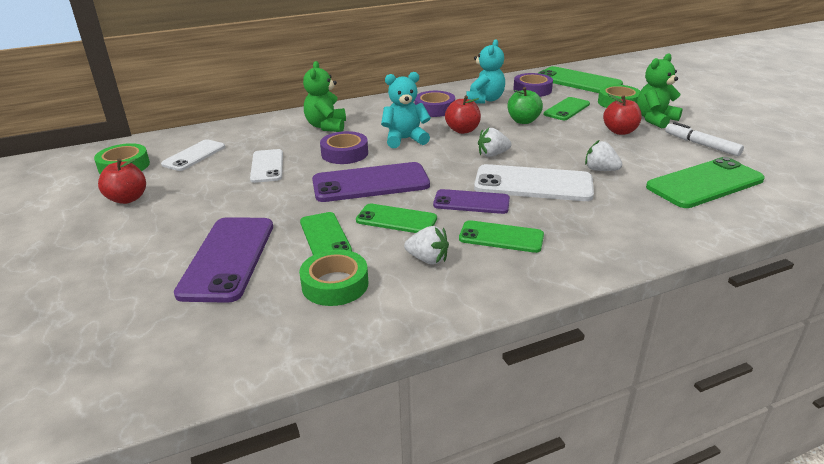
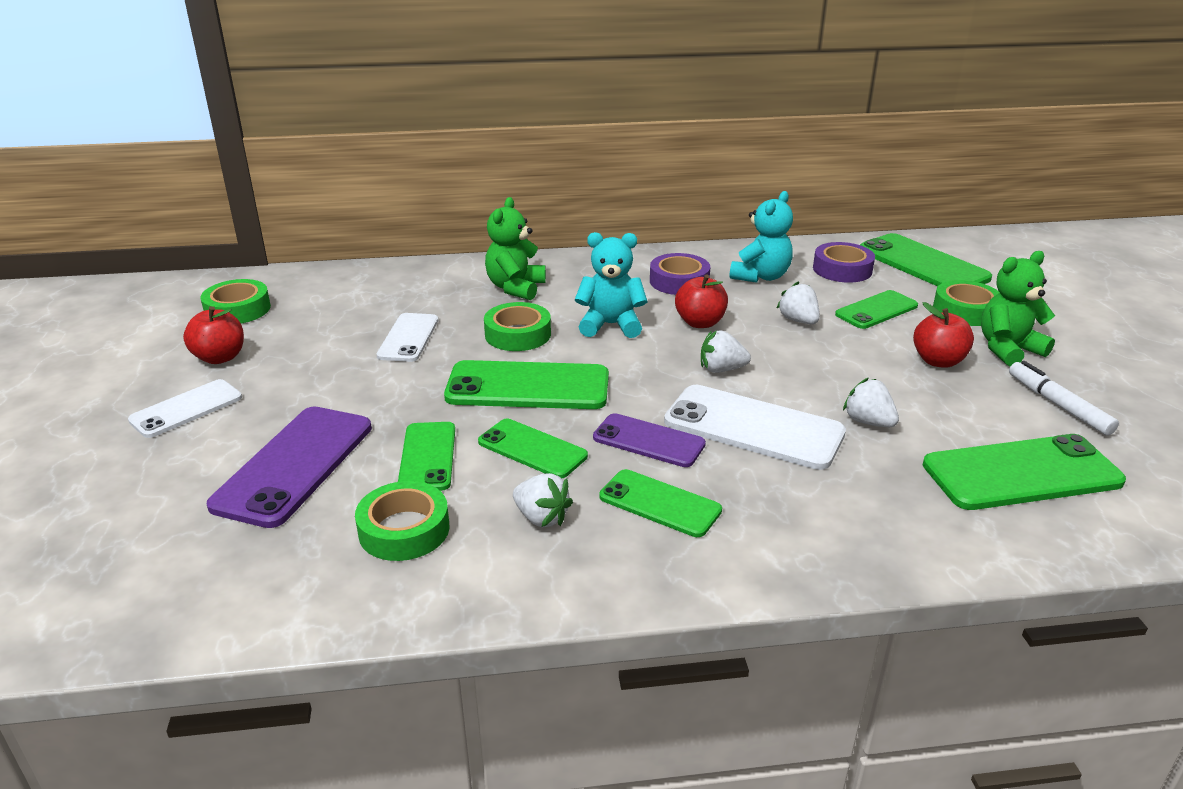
camera: 15 degrees right, 0 degrees up
white phone [161,139,225,171] -> white phone moved to [128,379,242,438]
purple phone [312,162,430,202] -> green phone [444,360,609,409]
purple tape [320,131,368,164] -> green tape [484,302,551,351]
green apple [508,87,543,124] -> white strawberry [777,281,820,324]

